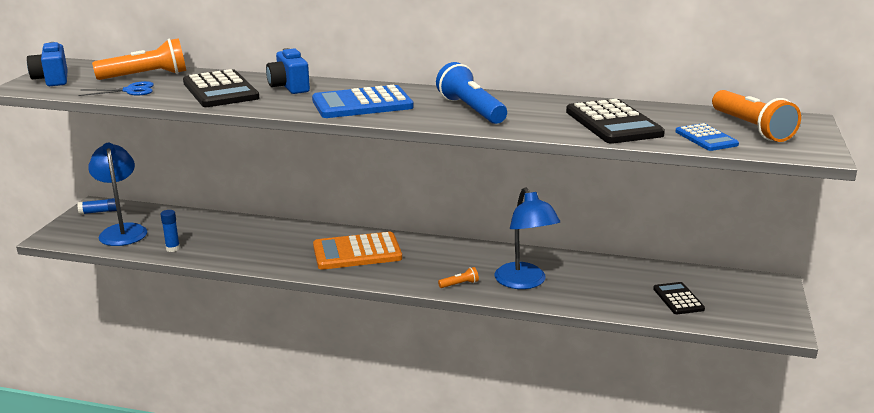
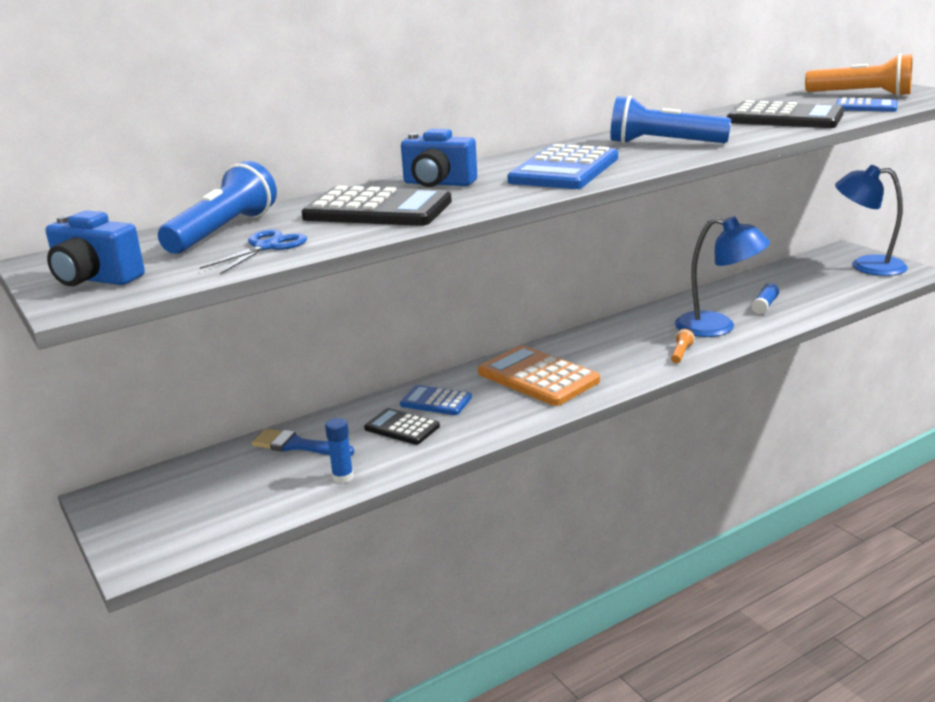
camera: 45 degrees left, 0 degrees up
blue glue stick [77,198,117,214] -> blue glue stick moved to [751,283,779,314]
blue lamp [88,143,147,246] -> blue lamp moved to [835,165,908,276]
orange flashlight [92,38,186,80] -> blue flashlight [158,161,277,254]
orange calculator [313,232,402,270] -> orange calculator turned 105 degrees clockwise [478,345,600,406]
black calculator [653,282,705,314] -> black calculator moved to [364,408,440,445]
none -> blue brush [252,429,354,455]
none -> blue calculator [400,385,472,415]

